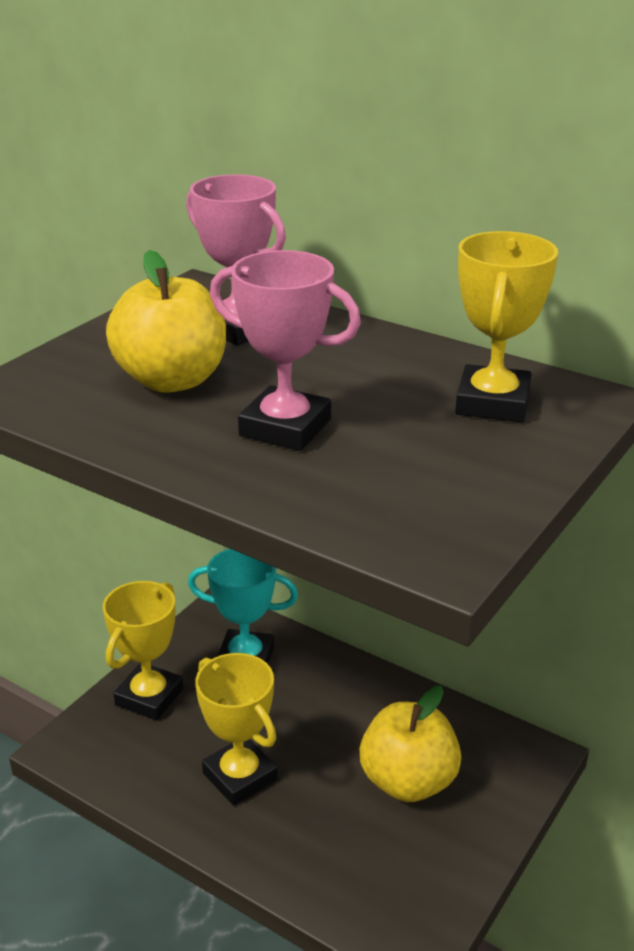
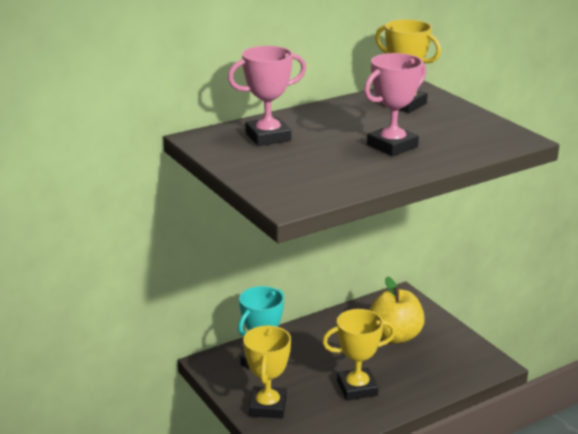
camera: 65 degrees left, 5 degrees down
yellow trophy [103,581,183,720] -> yellow trophy turned 45 degrees clockwise [243,325,291,418]
yellow apple [106,250,226,393] -> none

